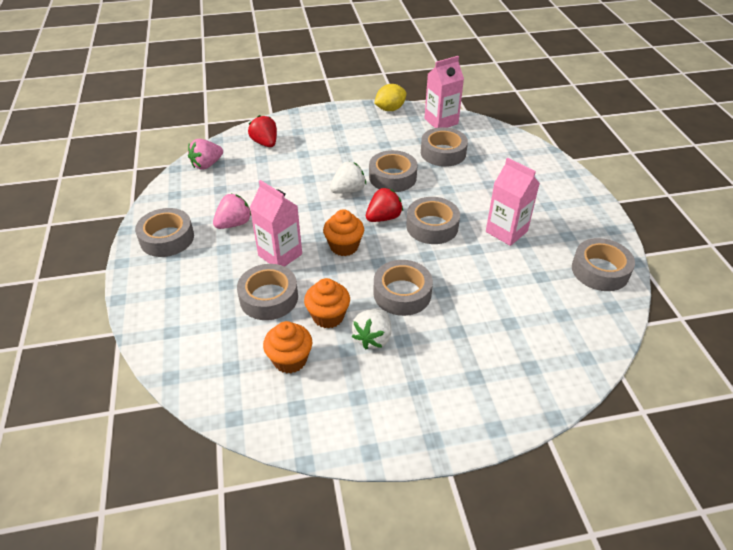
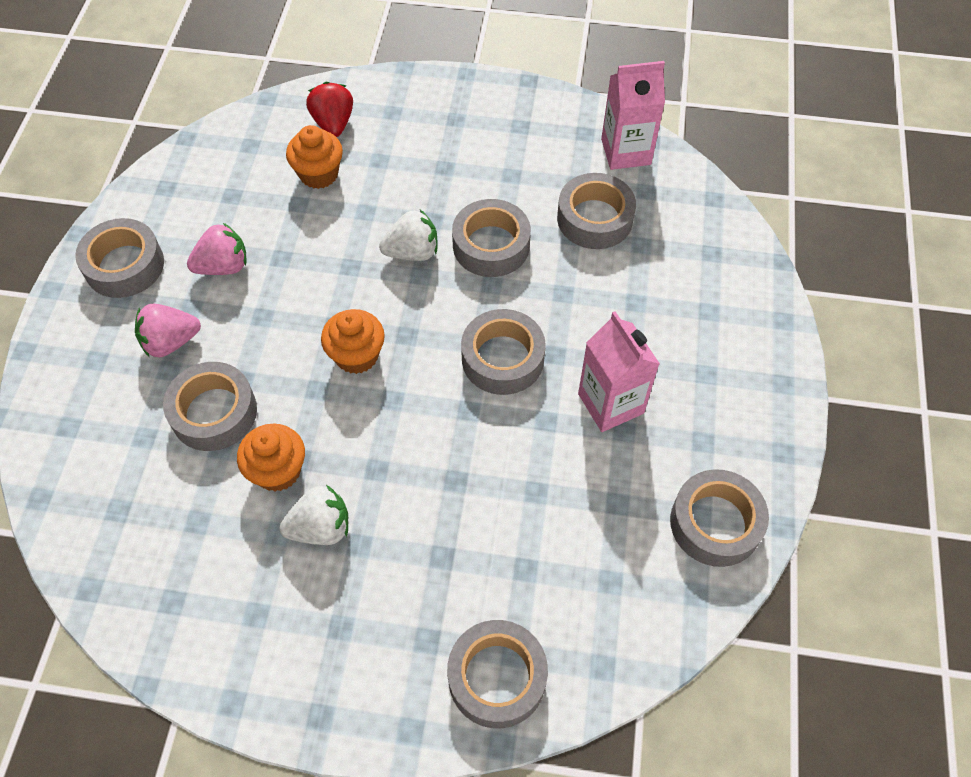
camera: 20 degrees right, 15 degrees up
pink strawberry [188,139,223,170] -> pink strawberry moved to [135,303,201,357]
pink carton [250,180,302,267] -> none
orange cupcake [263,321,312,373] -> orange cupcake moved to [286,125,343,189]
white strawberry [352,309,391,349] -> white strawberry turned 150 degrees counterclockwise [279,485,349,545]
red strawberry [366,188,403,222] -> none
yellow lemon [374,84,406,111] -> none
grey tape [374,260,433,316] -> grey tape moved to [447,620,548,728]

